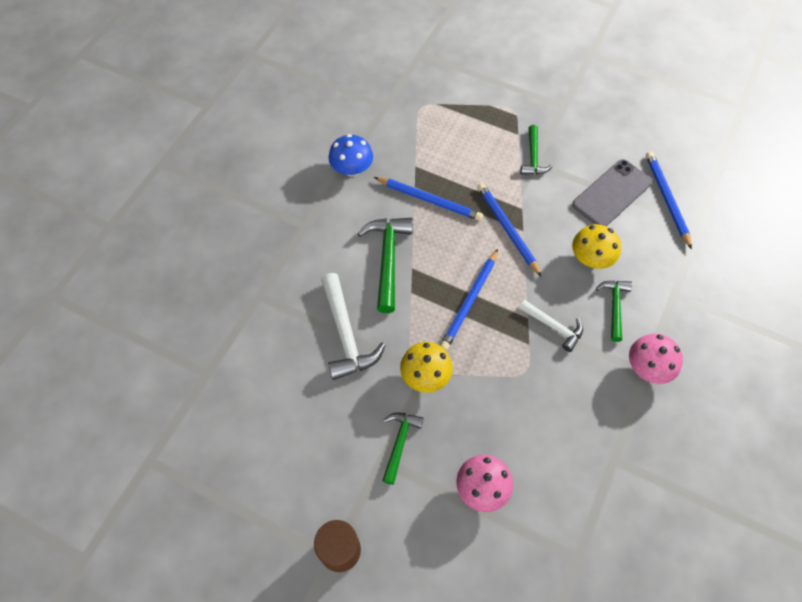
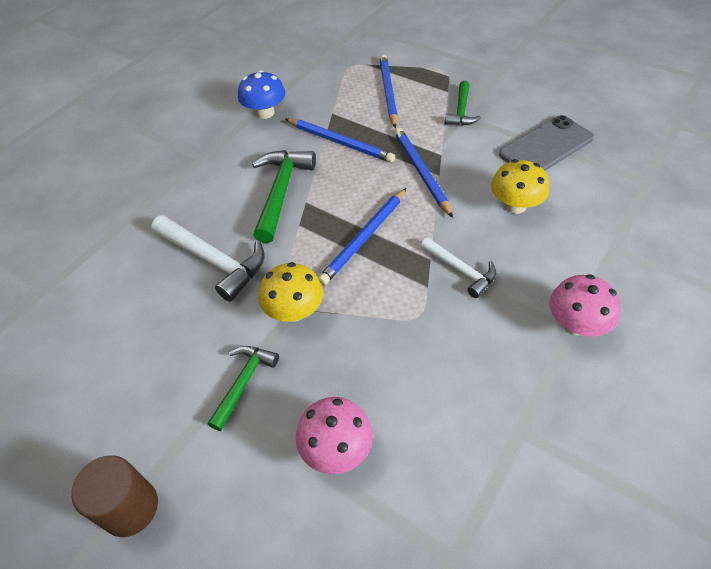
camera: 10 degrees right, 10 degrees down
white hammer [321,273,386,380] -> white hammer turned 45 degrees counterclockwise [151,215,265,302]
green hammer [596,281,632,342] -> none
blue pencil [646,152,692,249] -> blue pencil moved to [379,54,398,128]

